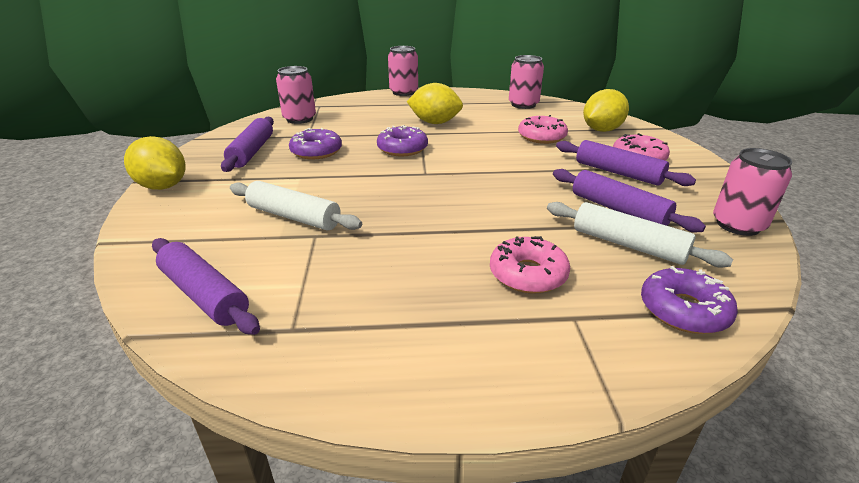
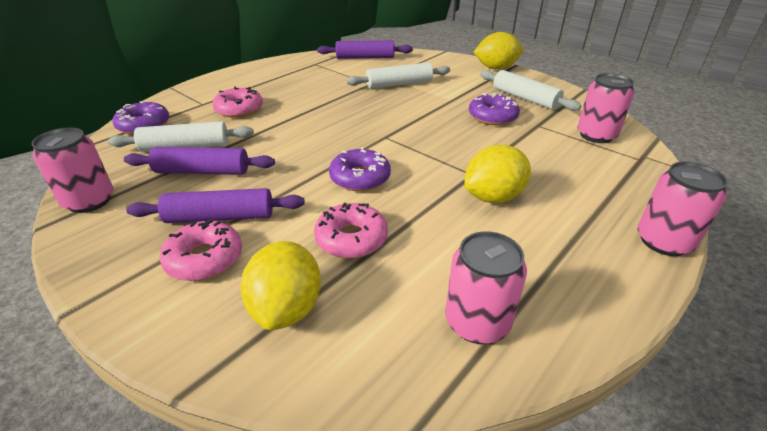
camera: 135 degrees right, 5 degrees up
purple rolling pin [221,117,274,172] -> white rolling pin [480,70,581,111]
purple donut [377,125,428,156] -> purple donut moved to [329,147,391,191]

